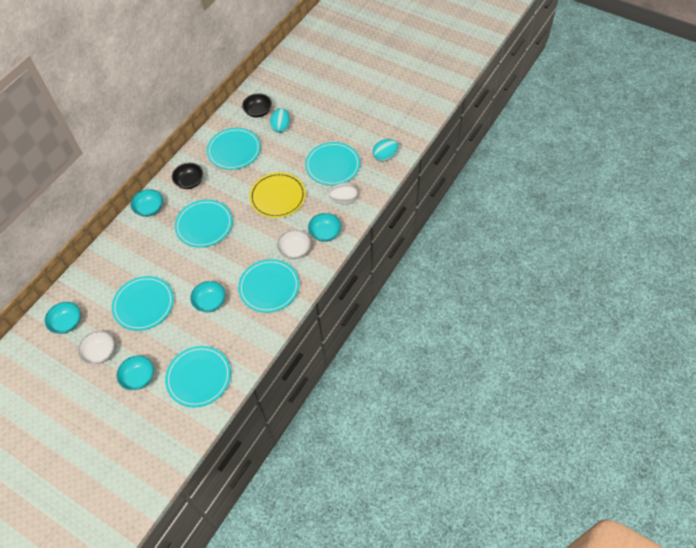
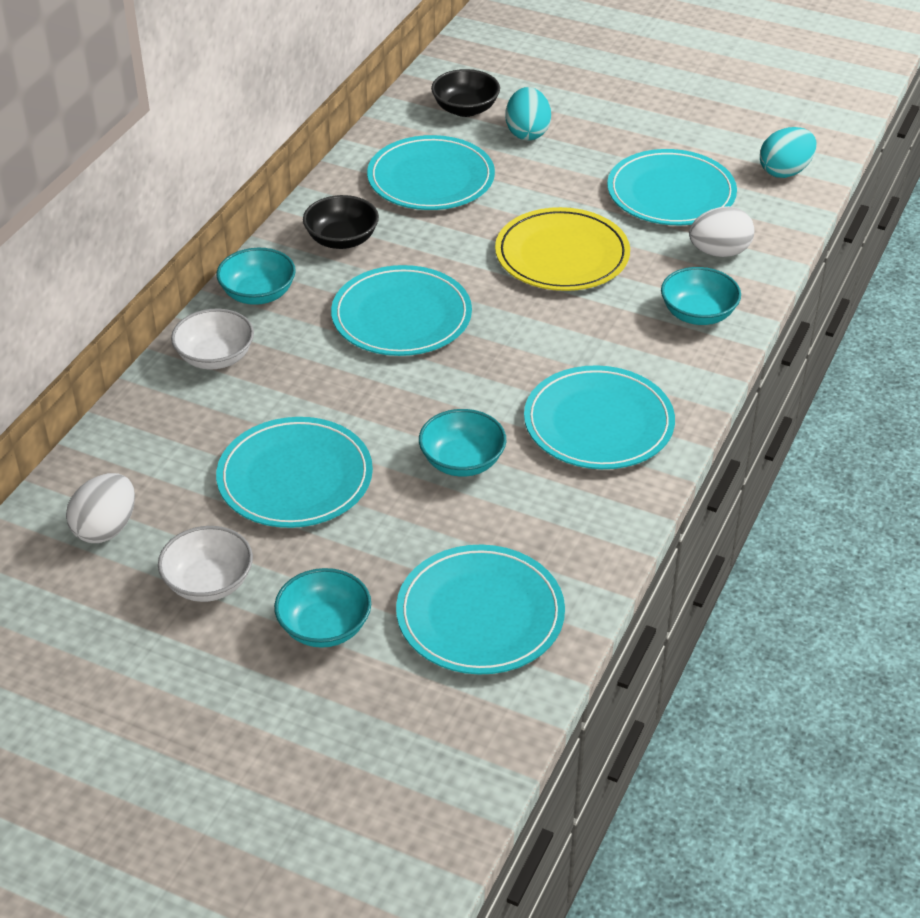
camera: 10 degrees left, 15 degrees down
turquoise bowl [45,302,81,334] -> white egg [66,473,135,543]
white bowl [277,230,311,259] -> white bowl moved to [171,309,254,369]

